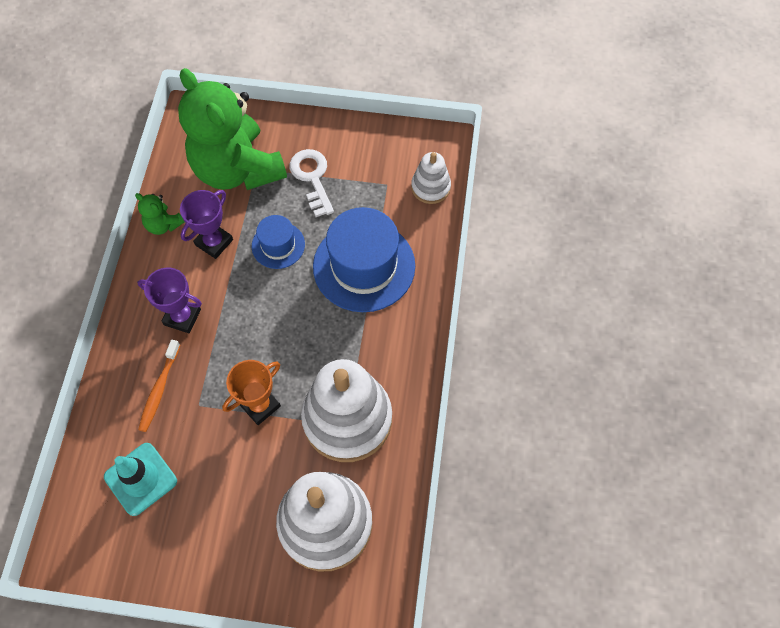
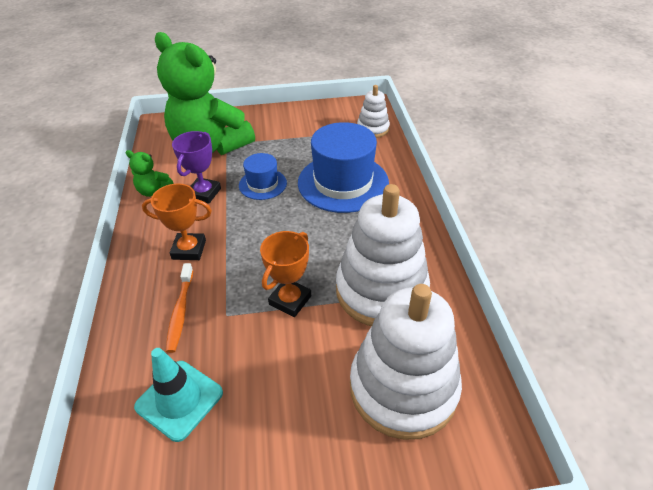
camera: 15 degrees left, 20 degrees down
purple trophy [137,268,202,333] -> orange trophy [142,183,212,260]
white key [290,149,334,217] -> none

